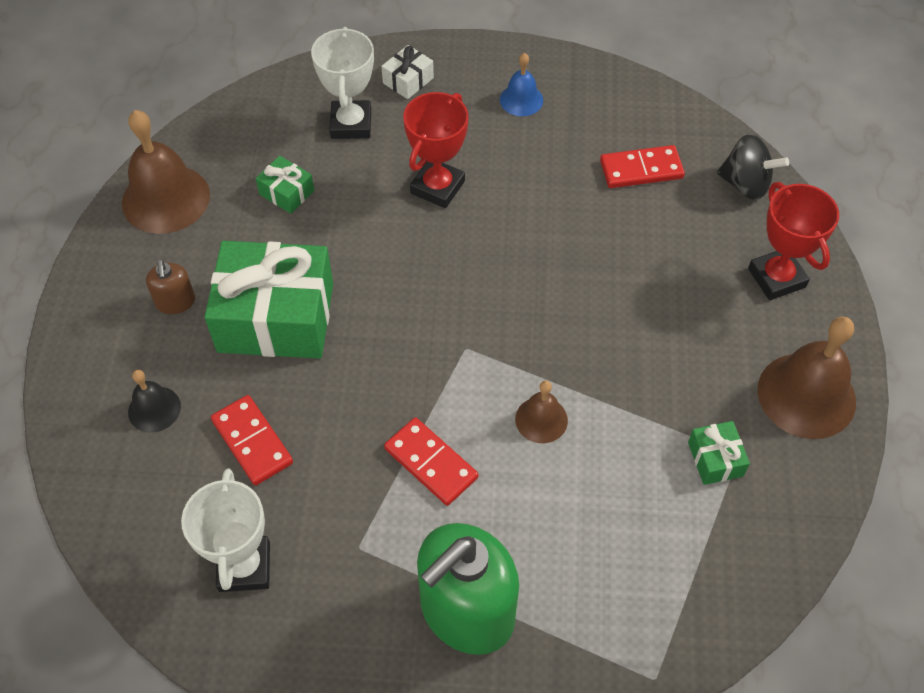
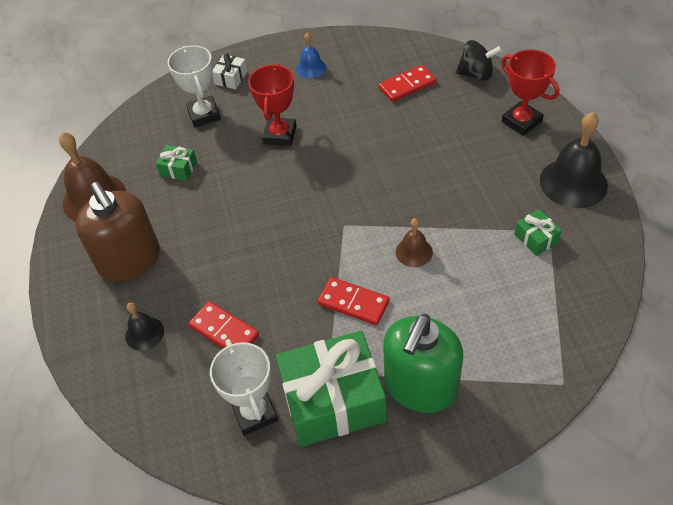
camera: 15 degrees left, 5 degrees down
brown soap dispenser [146,259,195,314] -> brown soap dispenser [75,182,160,282], size x2.22
green gift [205,241,333,359] -> green gift moved to [276,331,387,447]
brown bell [758,317,856,439] -> black bell [540,112,608,208]

